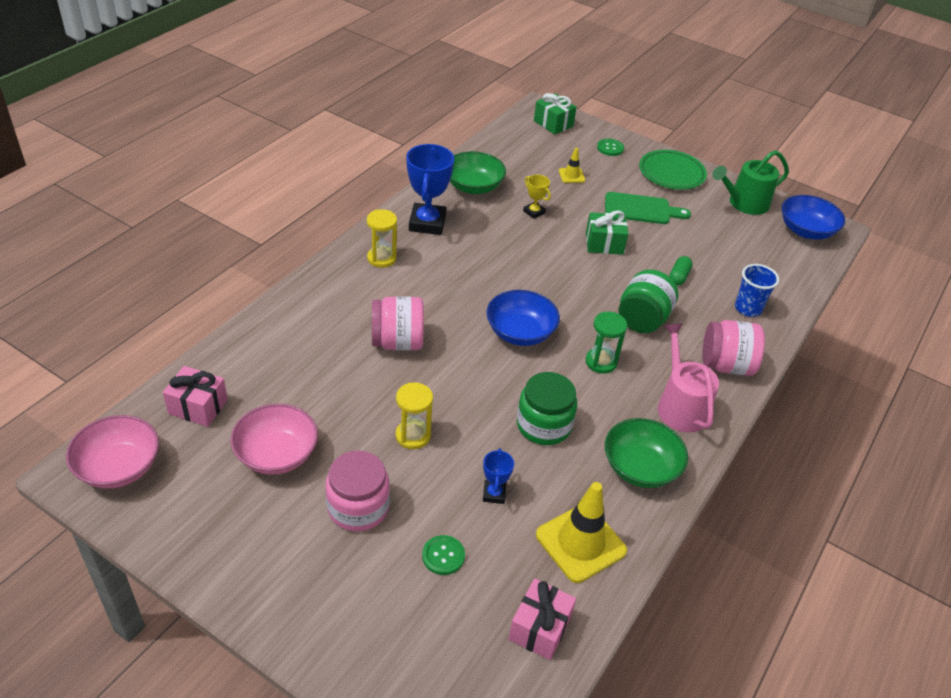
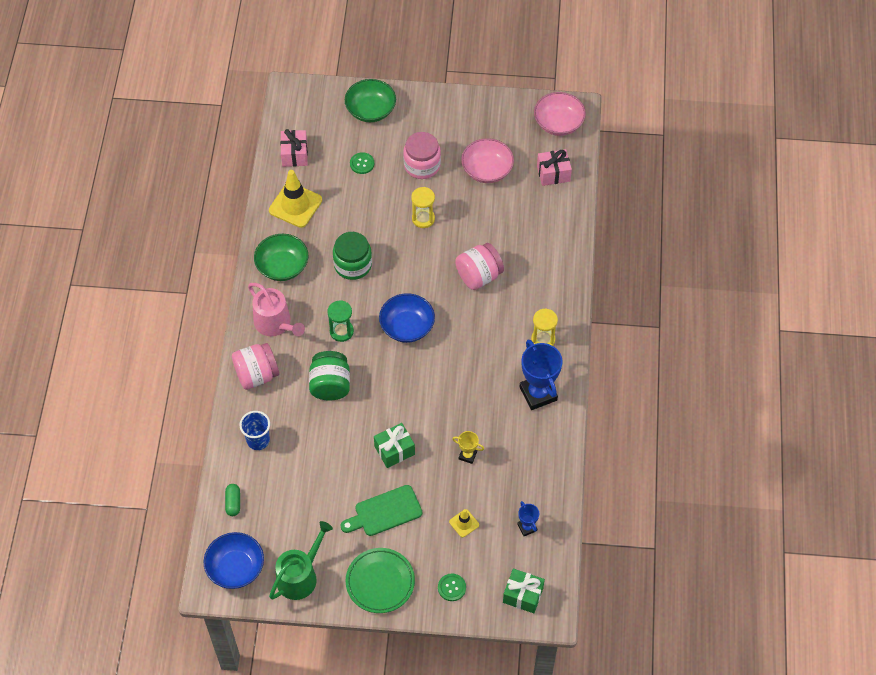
camera: 155 degrees right, 15 degrees up
green bowl [450,151,506,194] -> green bowl moved to [345,79,396,122]
blue trophy [483,448,514,504] -> blue trophy moved to [517,501,539,536]
green capsule [669,256,693,286] -> green capsule moved to [225,484,240,516]

